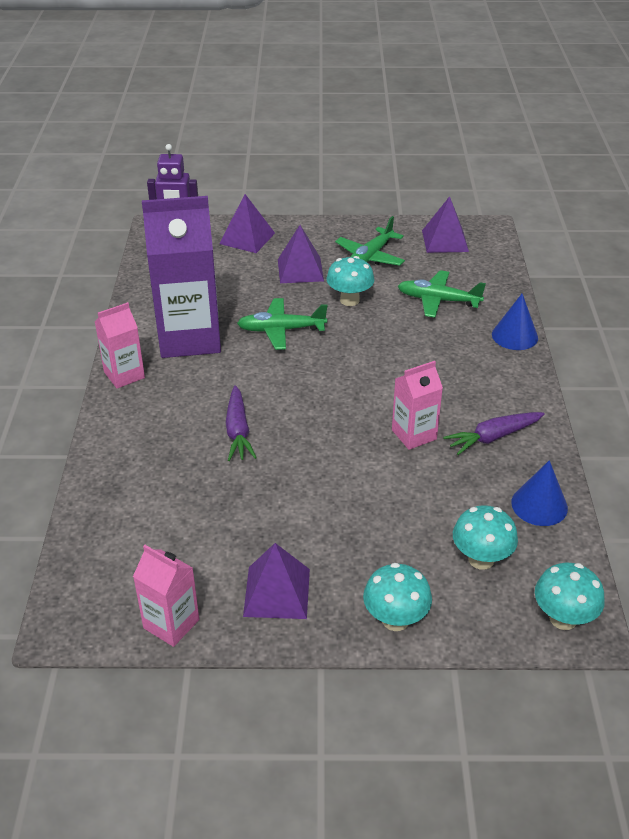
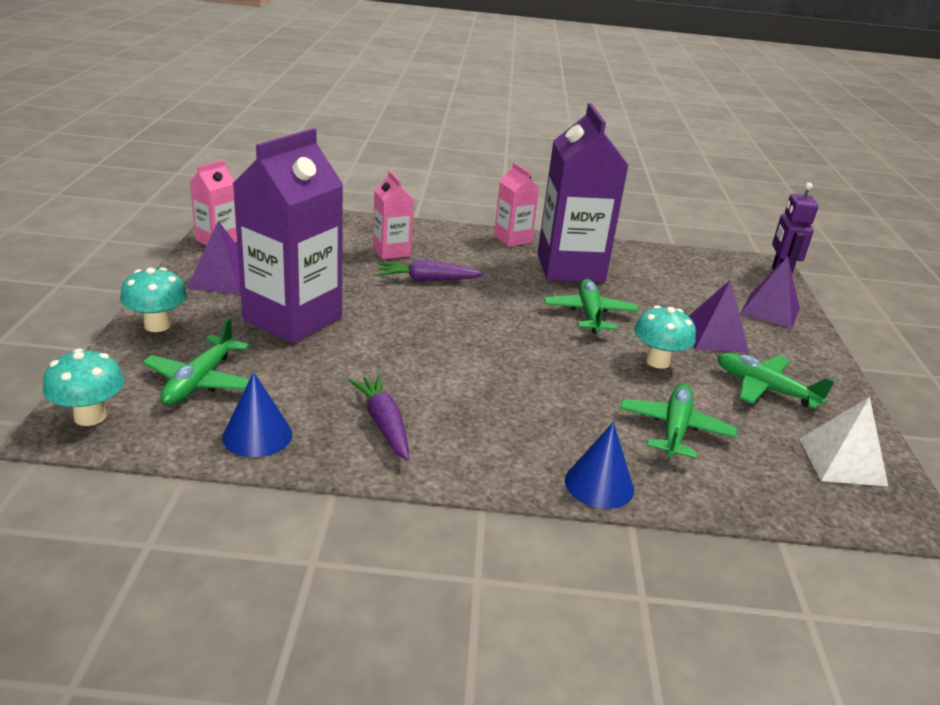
camera: 90 degrees right, 10 degrees down
pink carton [392,361,443,450] -> pink carton moved to [373,171,414,259]
purple pyramid [422,196,469,253] -> white pyramid [800,397,888,487]
turquoise mushroom [453,505,518,570] -> green plane [142,318,250,405]
none -> purple carton [233,128,343,344]

